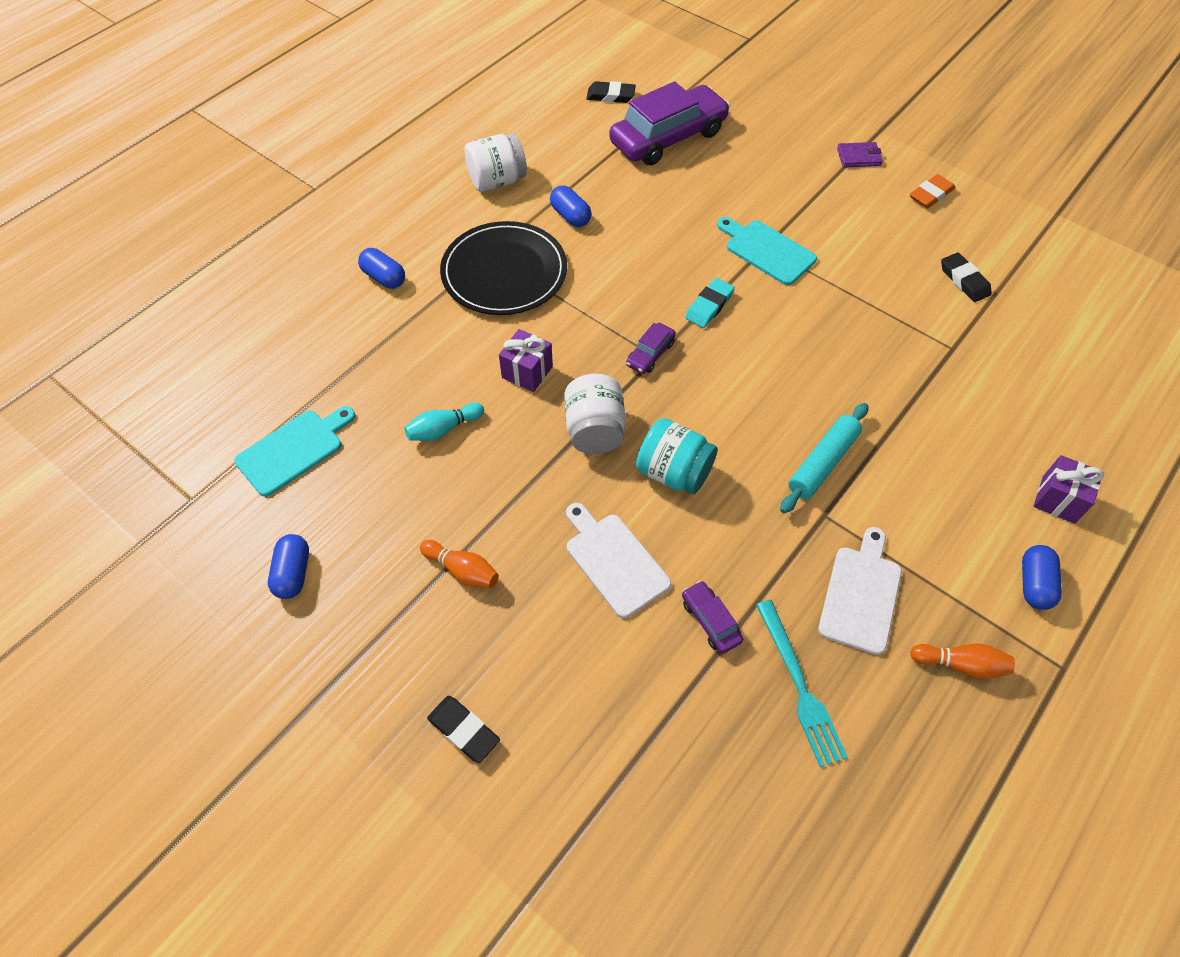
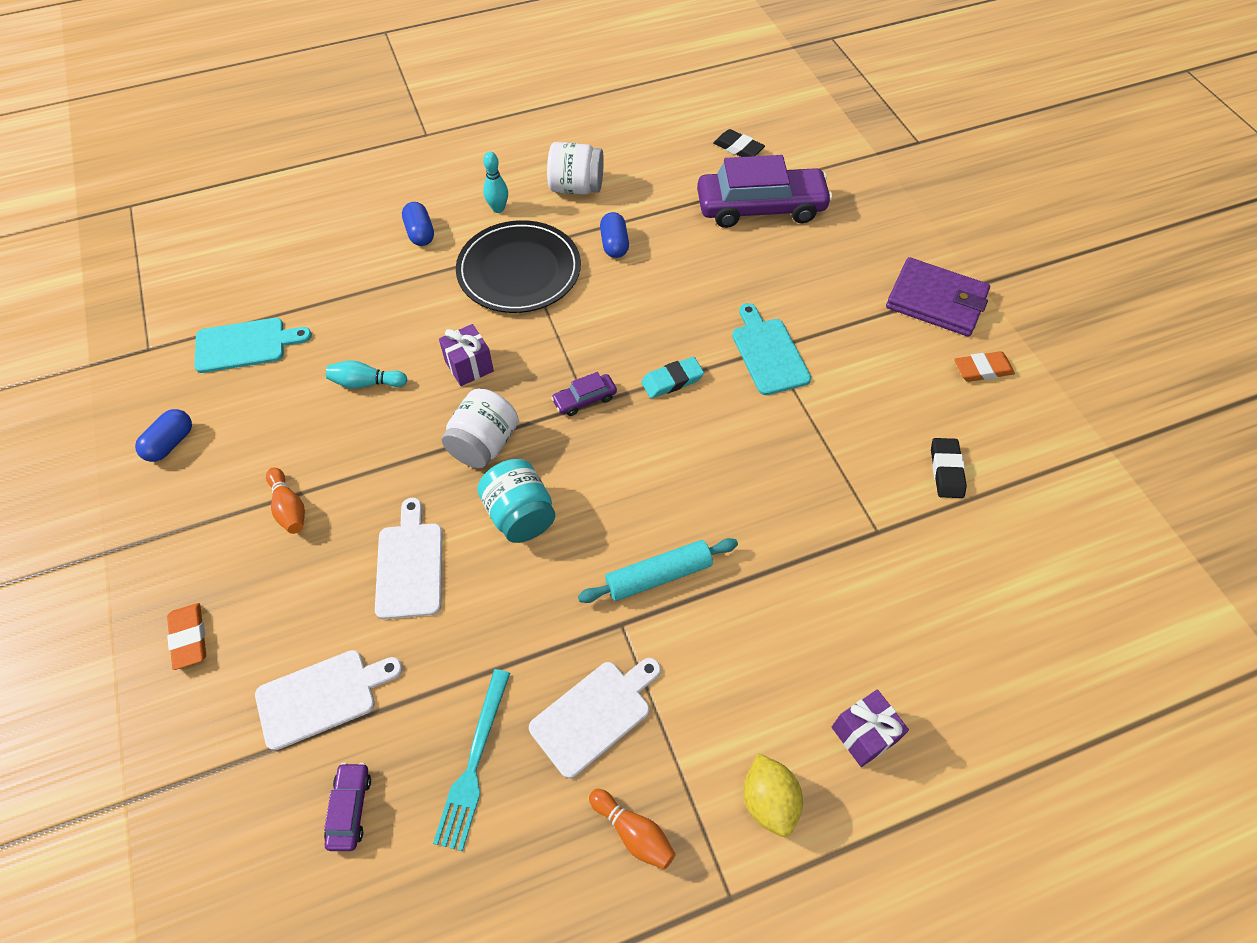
camera: 30 degrees right, 0 degrees up
black eraser [427,696,500,763] -> orange eraser [167,603,206,670]
purple car [682,581,743,654] -> purple car moved to [324,763,371,851]
purple wallet [837,142,883,167] -> purple wallet [886,257,990,337], size x1.99
blue capsule [1022,545,1062,610] -> yellow lemon [744,753,803,837]
none -> white cutting board [255,650,403,750]
none -> turquoise bowling pin [483,152,508,213]

